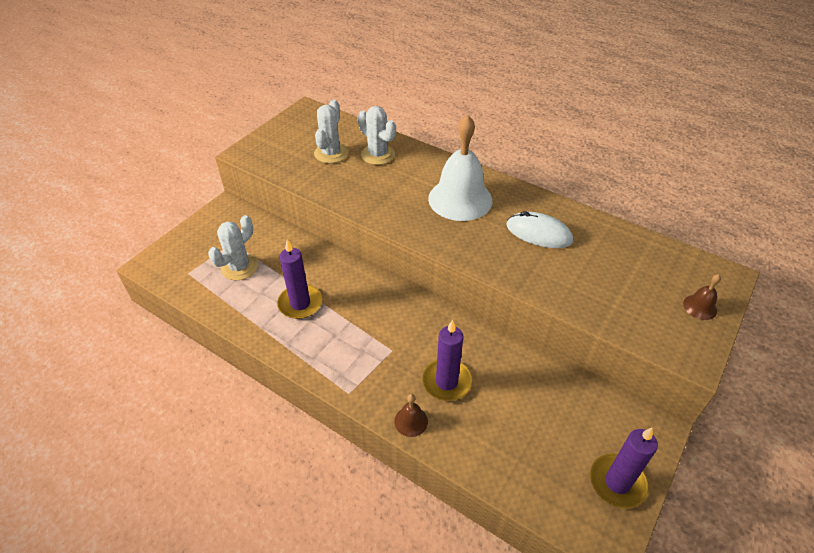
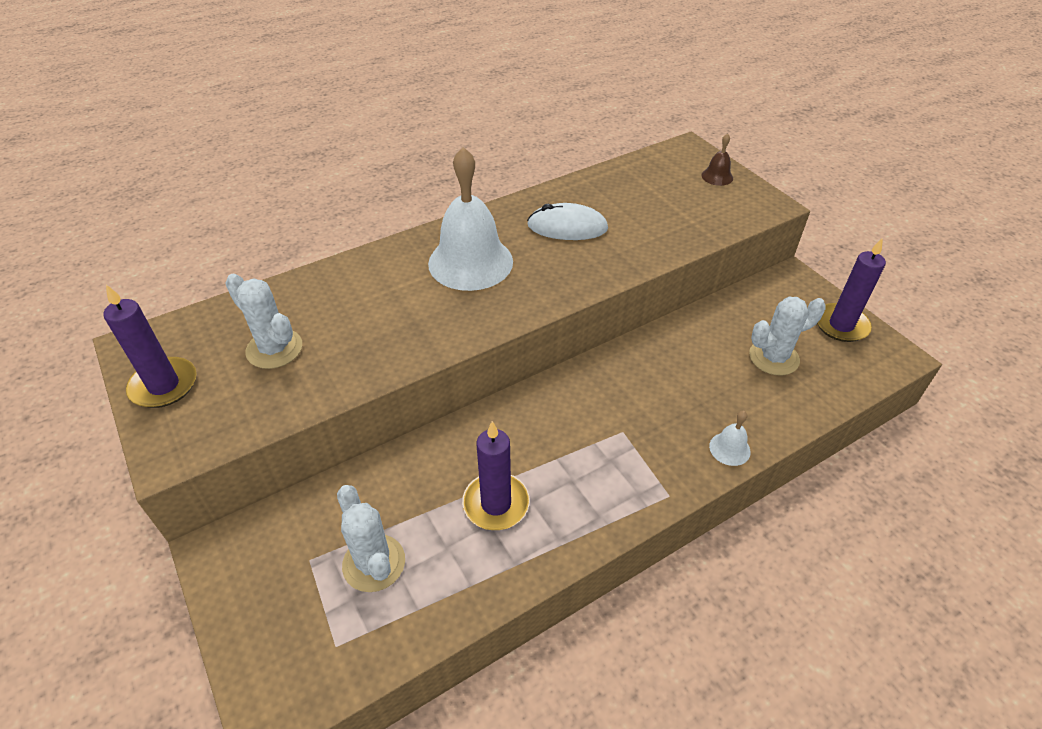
camera: 65 degrees left, 0 degrees up
white cactus [358,106,396,165] -> white cactus moved to [749,297,826,376]
brown bell [394,394,428,437] -> white bell [709,411,751,466]
purple candle [422,320,472,401] -> purple candle moved to [103,285,197,408]
white mouse [506,211,573,248] -> white mouse turned 45 degrees clockwise [527,203,608,240]

